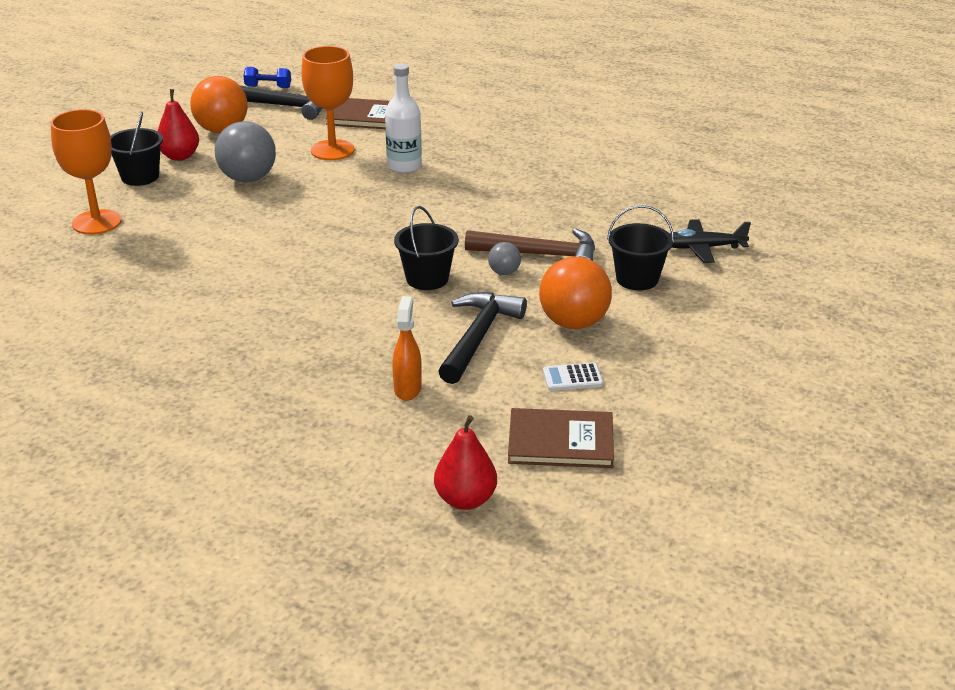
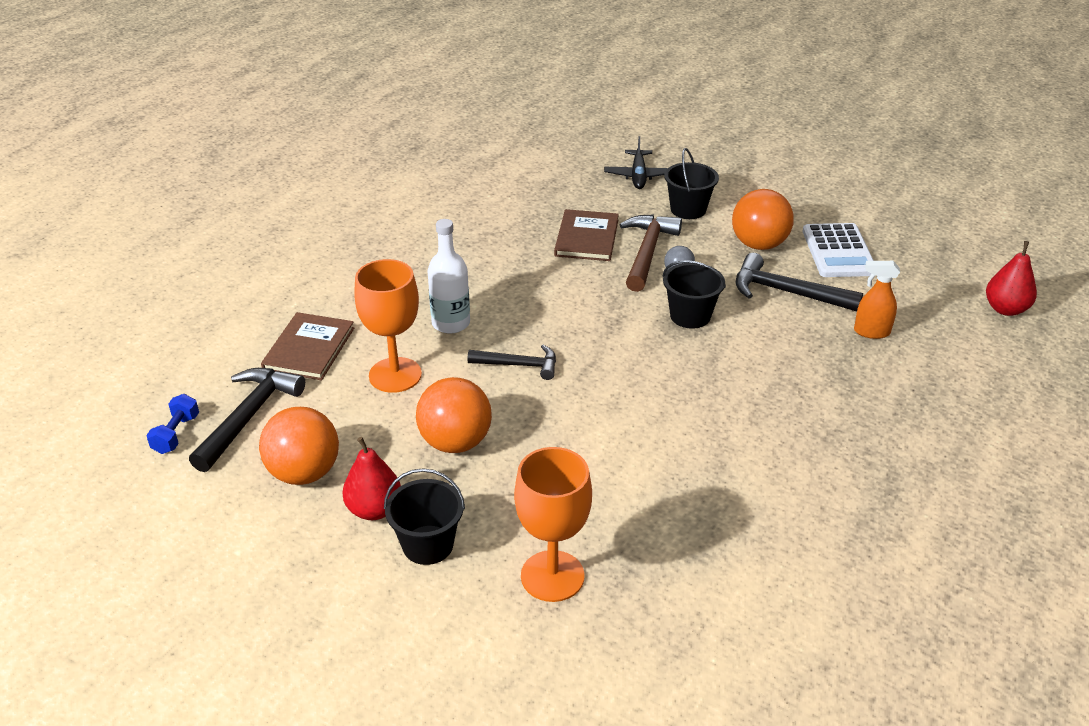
camera: 85 degrees left, 5 degrees up
grey ball [215,121,276,182] -> orange ball [416,377,492,453]
brown book [508,408,614,468] -> brown book moved to [554,209,619,261]
white calculator [543,363,603,391] -> white calculator [803,223,874,277], size x1.95
none -> black hammer [468,345,556,380]

